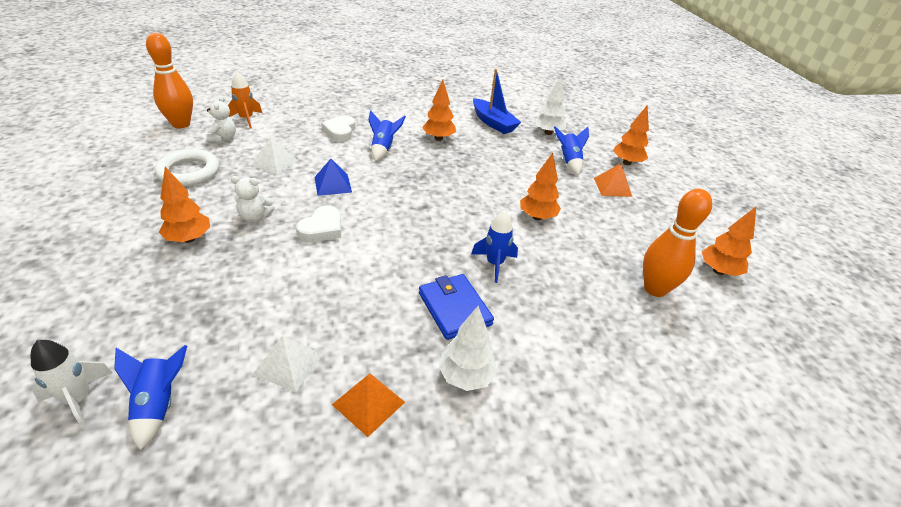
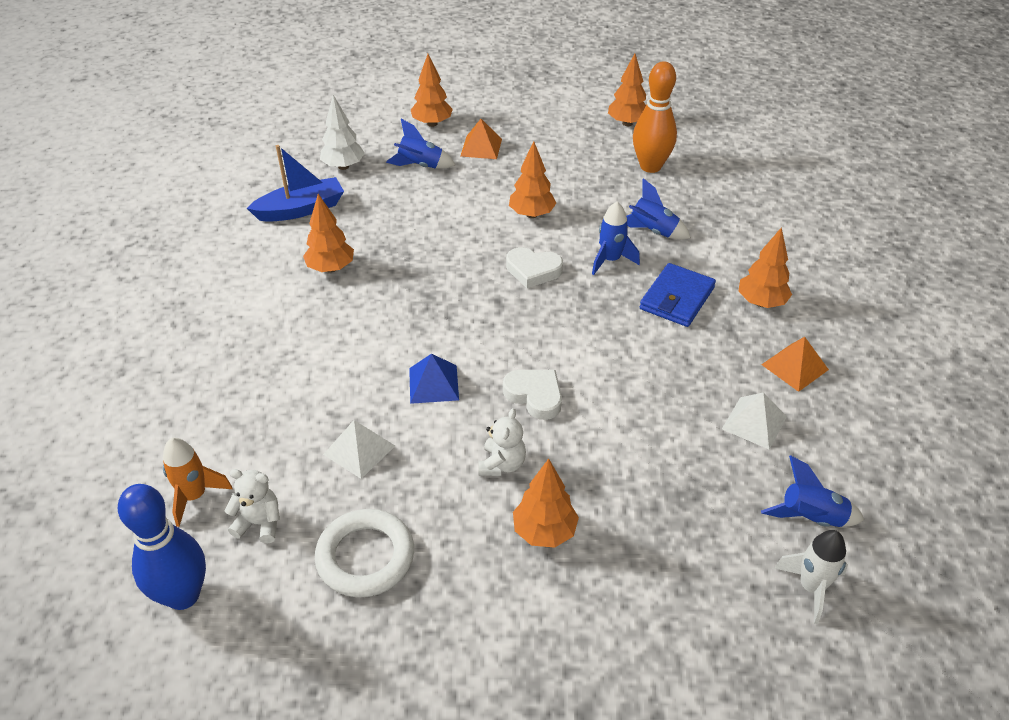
camera: 75 degrees left, 5 degrees up
orange bowling pin [146,33,193,128] -> blue bowling pin [118,484,206,610]
white heart [321,116,355,142] -> white heart moved to [506,247,563,288]
blue rocket [368,110,406,161] -> blue rocket moved to [626,178,691,240]
blue wallet [419,274,494,340] -> blue wallet turned 45 degrees counterclockwise [640,263,716,327]
white tree [439,306,497,391] -> orange tree [739,227,792,308]

